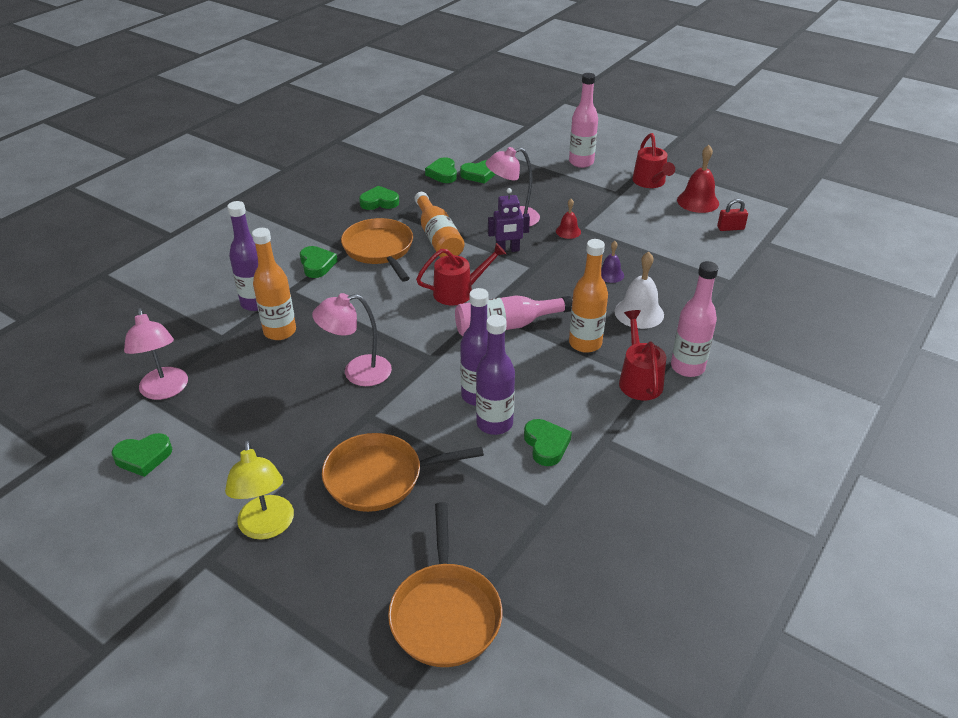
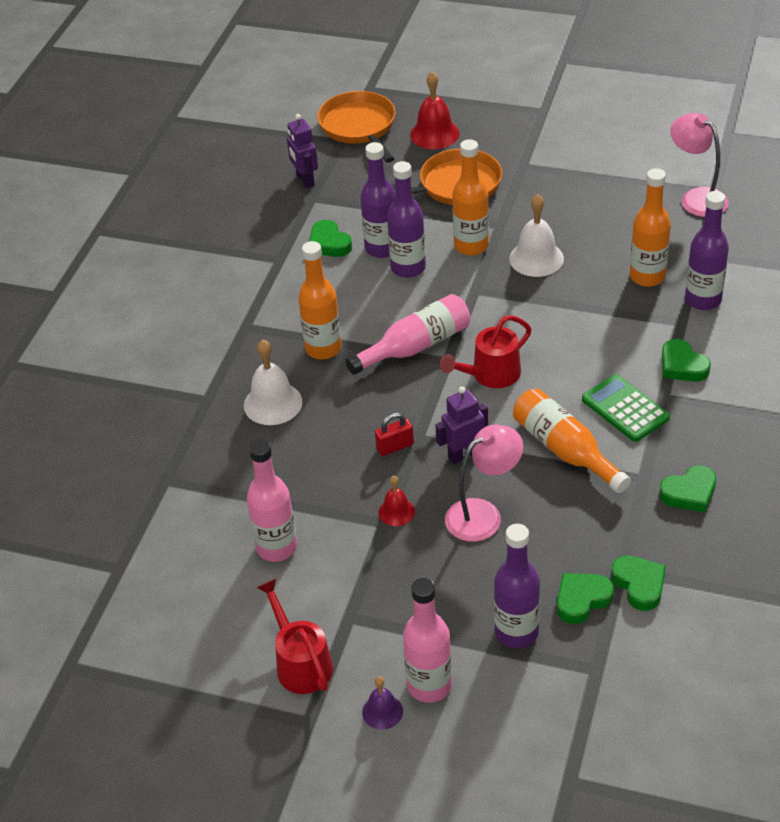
camera: 165 degrees right, 5 degrees up
green heart [112,433,172,477] -> none
yellow lamp [225,440,294,539] -> none
pink lamp [312,293,392,386] -> white bell [509,194,564,277]
orange pan [341,218,413,282] -> green calculator [582,374,670,442]
purple bell [601,241,624,283] -> purple bell moved to [362,676,403,730]
red watering can [619,310,666,400] -> none
pink bottle [671,261,718,377] -> pink bottle moved to [247,440,297,562]
red bell [677,145,719,213] -> red bell moved to [410,71,459,149]
red padlock [717,199,748,231] -> red padlock moved to [375,413,414,456]
none -> purple robot [287,114,318,188]
none -> orange bottle [452,139,489,256]
none -> purple bottle [494,524,540,648]

